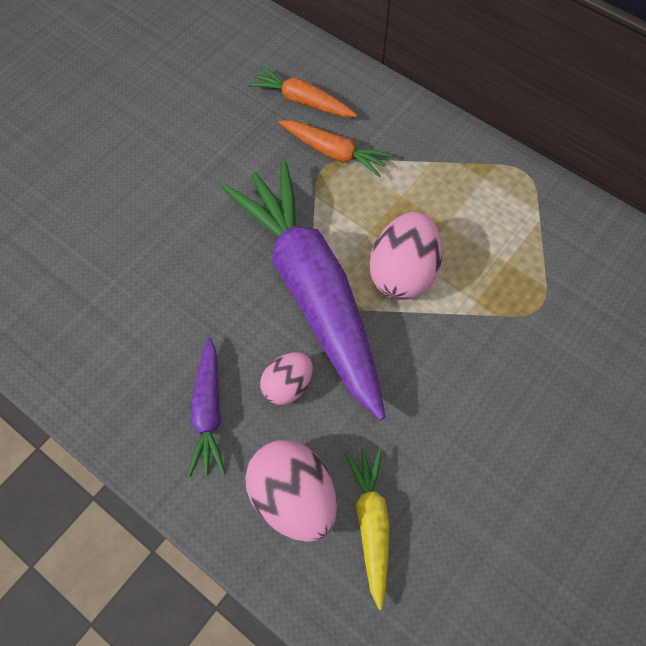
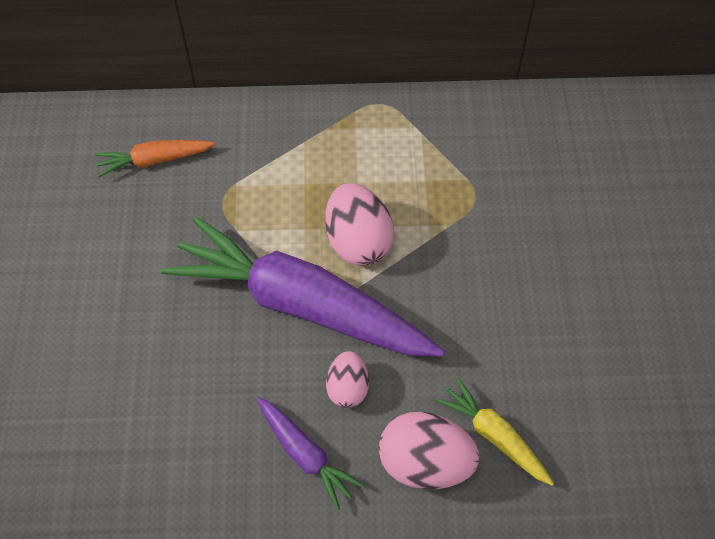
camera: 40 degrees left, 5 degrees down
orange carrot [279,120,392,177] -> none

